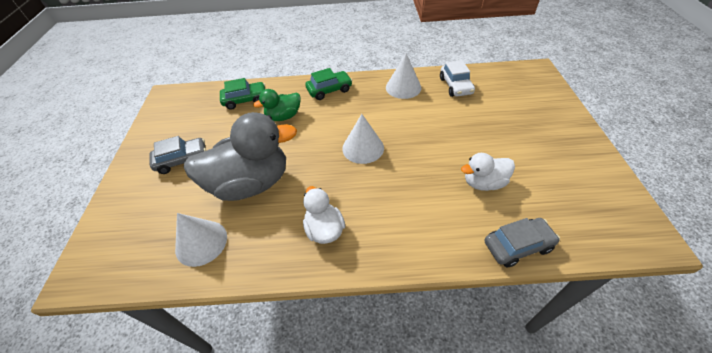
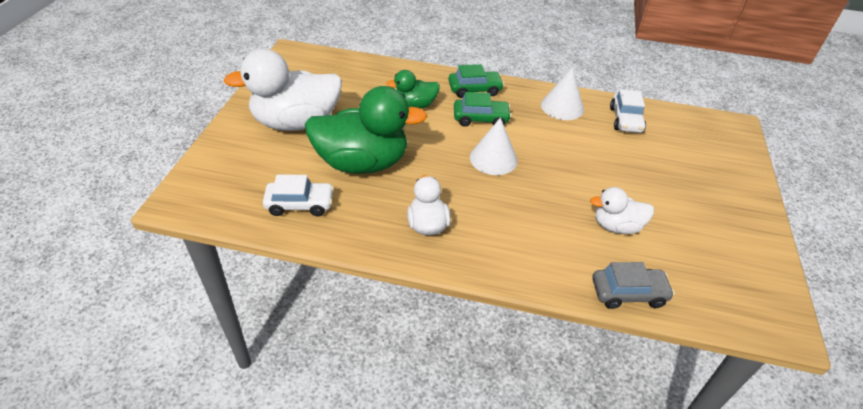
camera: 10 degrees right, 5 degrees down
grey car [150,136,206,174] -> white duck [223,49,342,131]
white cone [175,213,227,267] -> white car [263,174,334,216]
grey duck [184,112,297,201] -> green duck [305,86,427,174]
green car [220,78,265,110] -> green car moved to [454,92,512,127]

